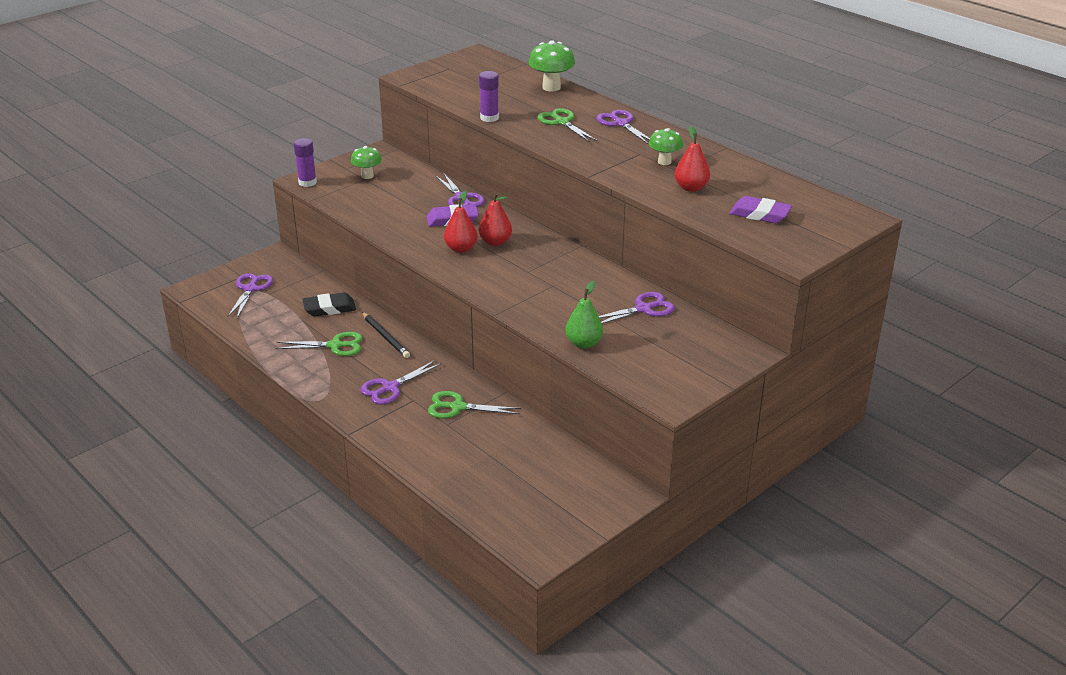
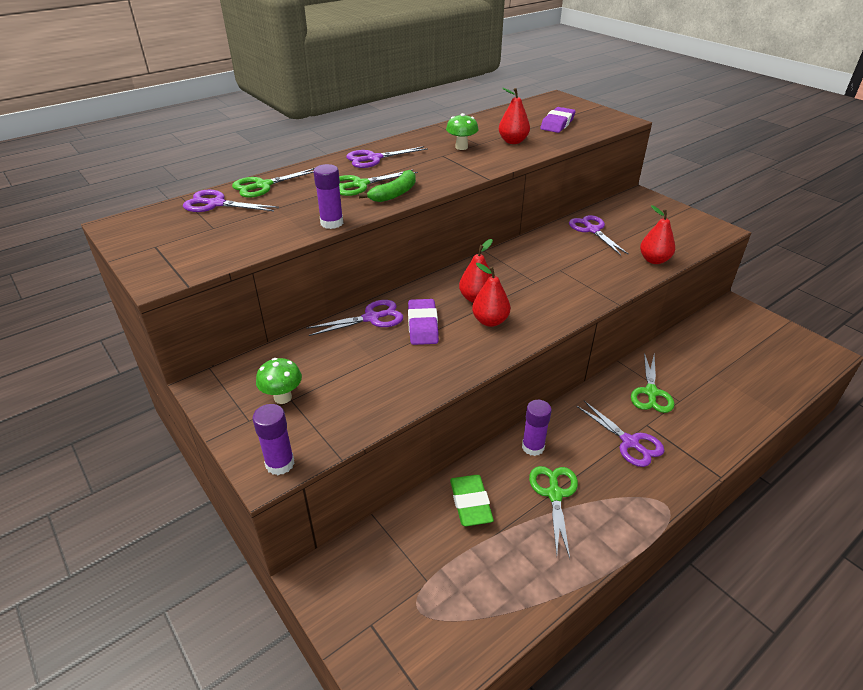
camera: 85 degrees left, 5 degrees up
purple scissors [228,273,273,318] -> purple scissors moved to [183,190,279,212]
black eraser [302,292,356,316] -> green eraser [450,475,494,526]
black pencil [362,312,410,358] -> purple glue stick [522,400,552,456]
green mushroom [529,40,575,91] -> green scissors [232,168,314,198]
green pear [565,281,603,348] -> red pear [640,205,675,264]
none -> green banana [359,170,416,202]

